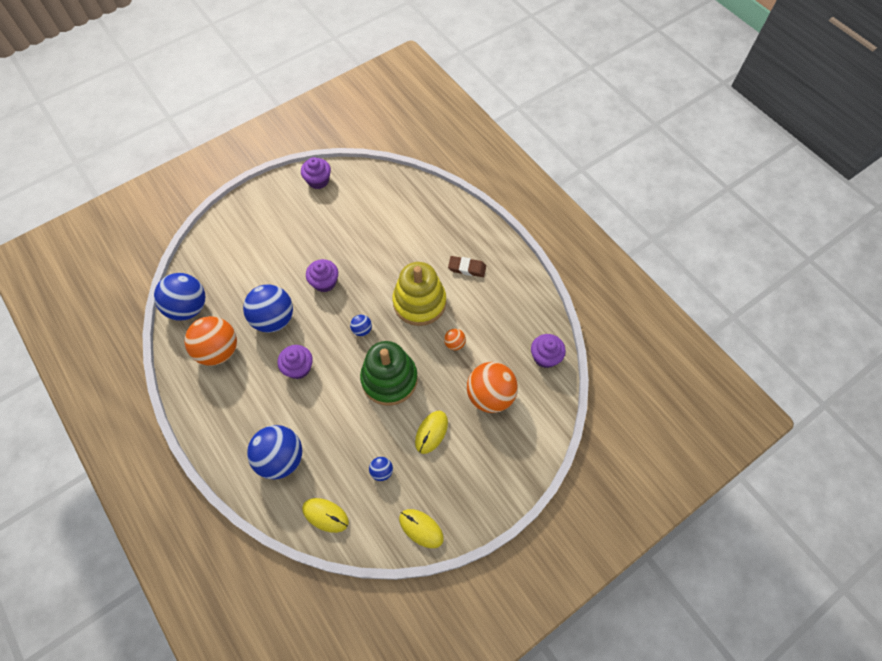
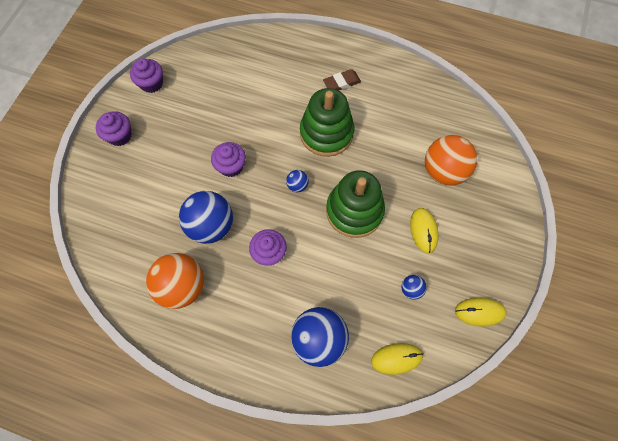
camera: 35 degrees left, 5 degrees up
blue ball [154,273,205,321] -> none
yellow stacking toy [392,262,446,326] -> green stacking toy [300,88,354,157]
orange ball [444,329,466,350] -> none
purple cupcake [531,334,566,368] -> purple cupcake moved to [96,111,132,146]

